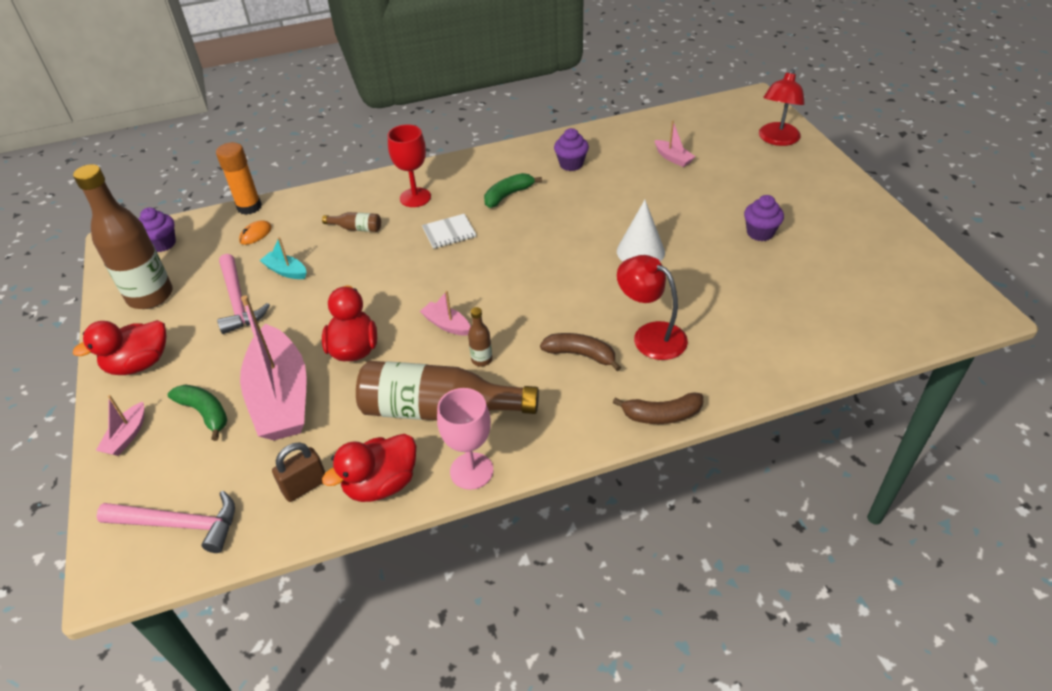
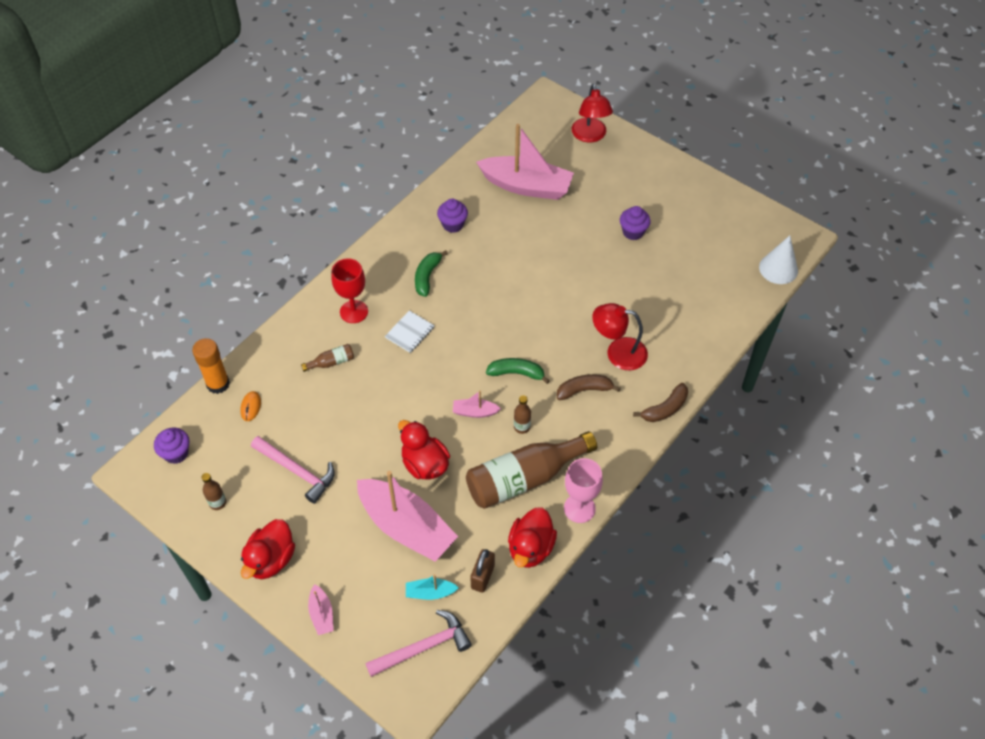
camera: 35 degrees left, 10 degrees up
brown bottle [73,164,173,309] -> brown bottle [202,473,226,510], size x0.42
green banana [168,384,227,441] -> green banana moved to [486,358,550,384]
turquoise boat [259,237,307,279] -> turquoise boat moved to [406,574,459,600]
white cone [617,200,665,262] -> white cone moved to [759,236,798,284]
pink boat [655,121,696,167] -> pink boat [476,124,574,200], size x2.33

